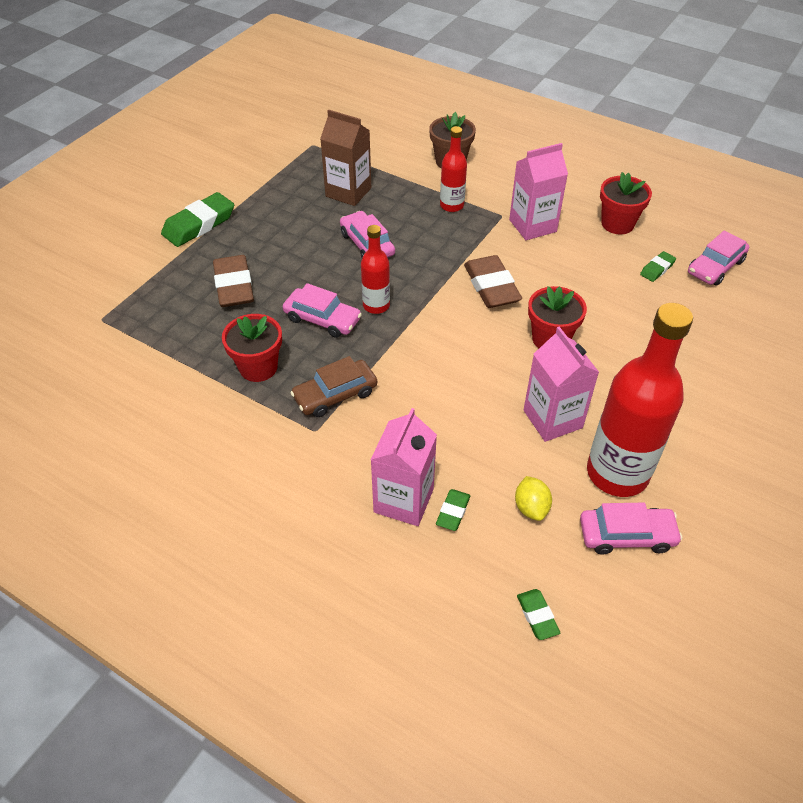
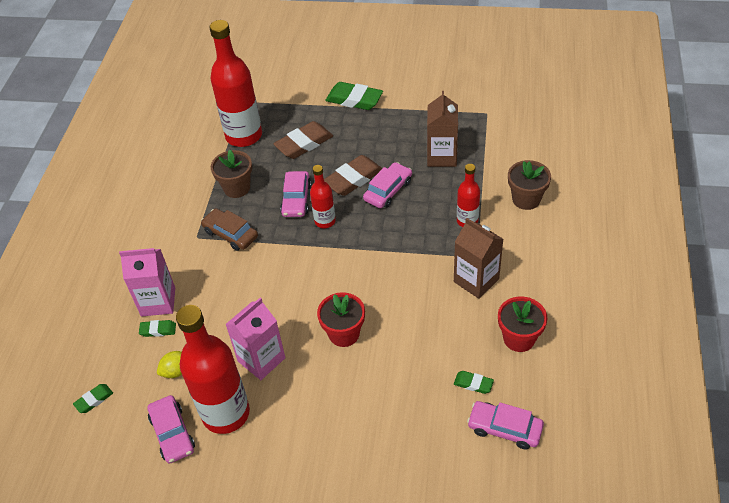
camera: 70 degrees right, 0 degrees up
red flower pot [222,314,282,382] -> brown flower pot [211,150,252,198]
brown eraser [464,255,522,308] -> brown eraser moved to [324,155,383,196]
pink carton [509,143,568,240] -> brown carton [454,218,503,299]
none -> red bottle [209,20,262,147]

